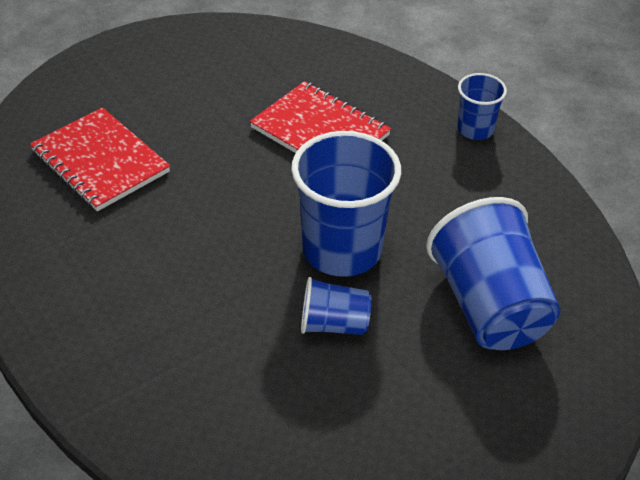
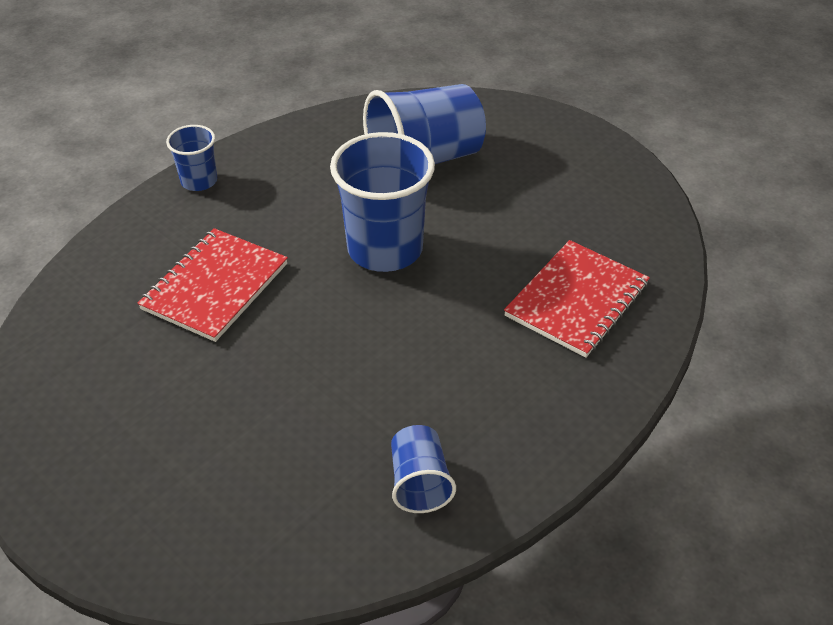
camera: 100 degrees left, 0 degrees up
red notebook [30,107,170,211] -> red notebook moved to [504,240,650,358]
blue cup [301,277,372,335] -> blue cup moved to [391,425,456,513]

